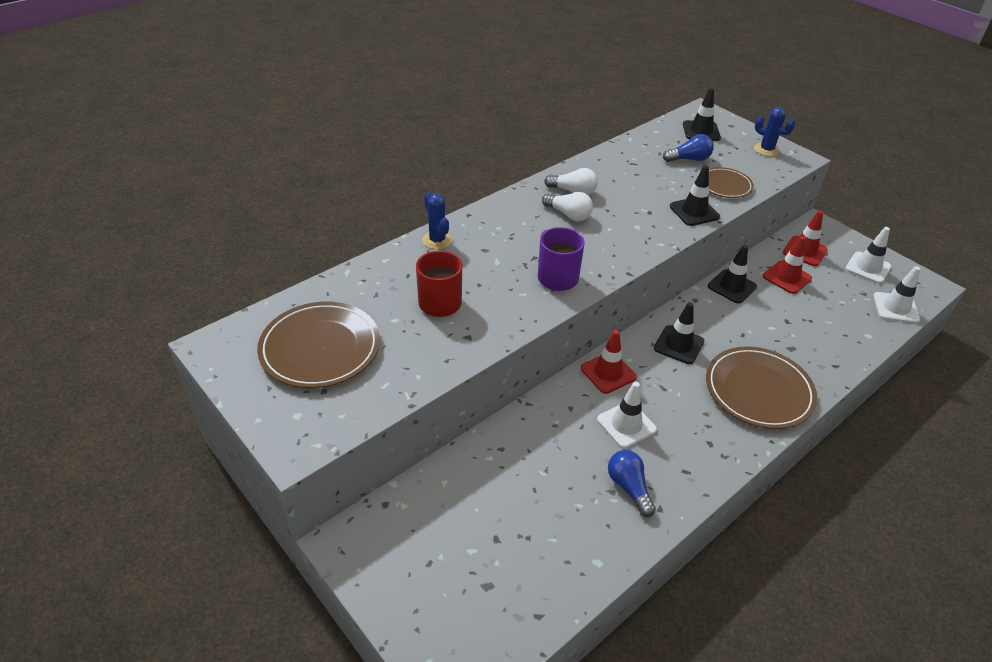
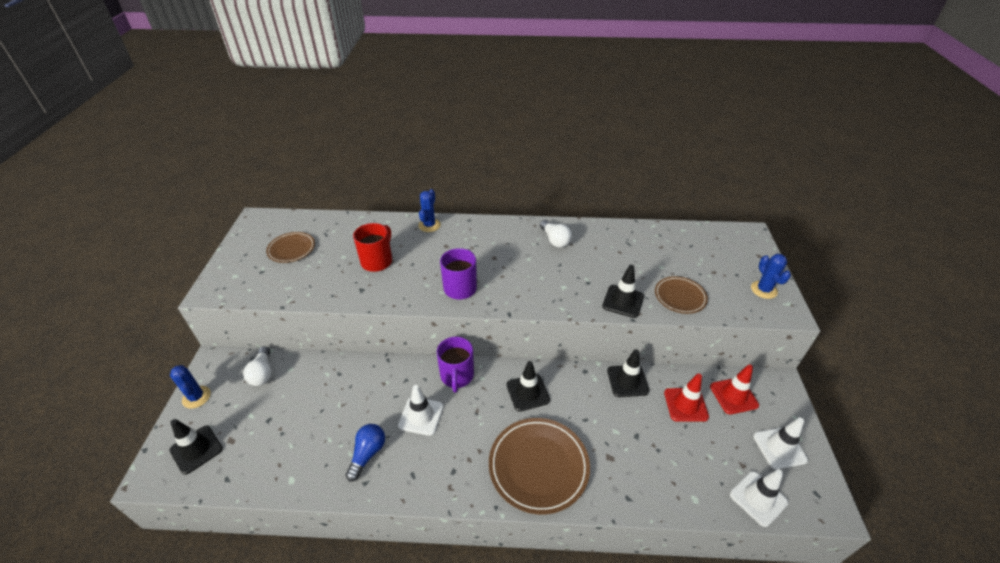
camera: 45 degrees right, 0 degrees up
brown plate [257,302,380,388] -> brown plate [266,232,315,263], size x0.59
white light bulb [542,192,593,221] -> white light bulb moved to [243,346,272,386]
red traffic cone [581,330,637,394] -> purple mug [437,337,474,393]
blue light bulb [663,134,714,162] -> none
black traffic cone [683,88,721,141] -> black traffic cone moved to [169,419,223,475]
none -> blue cactus [170,365,211,409]

